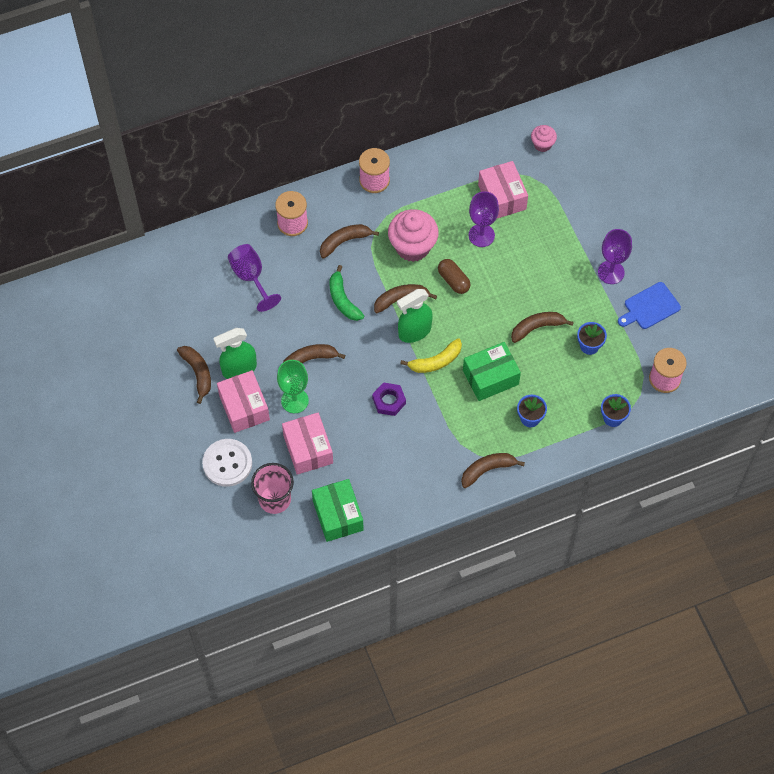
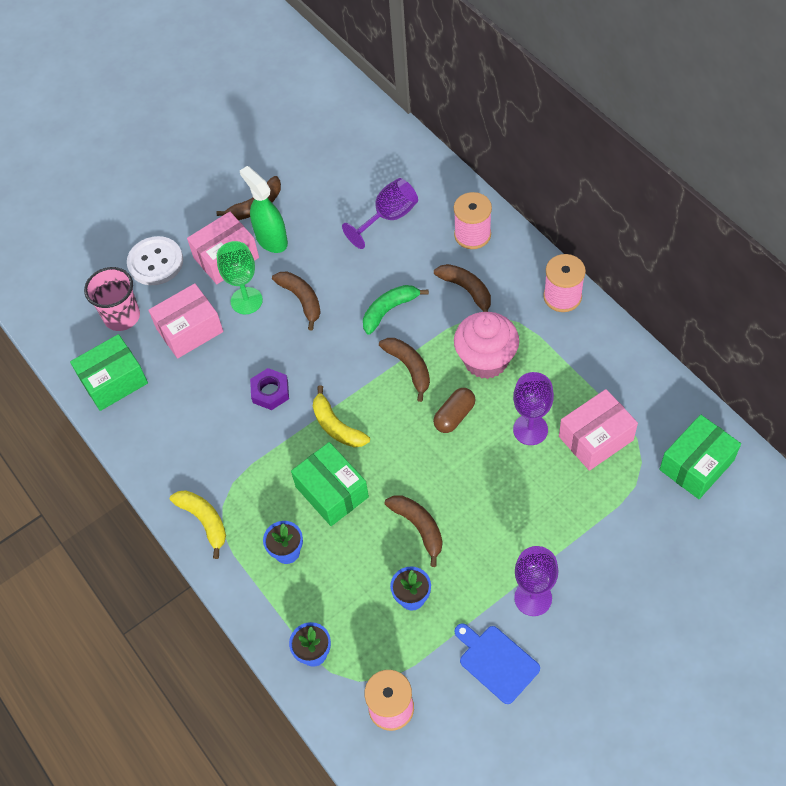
camera: 80 degrees right, 5 degrees down
green spray bottle [397,289,433,343] -> none
brown banana [461,453,525,488] -> yellow banana [170,490,226,559]
pink cupcake [531,125,557,152] -> green box [659,415,741,499]

